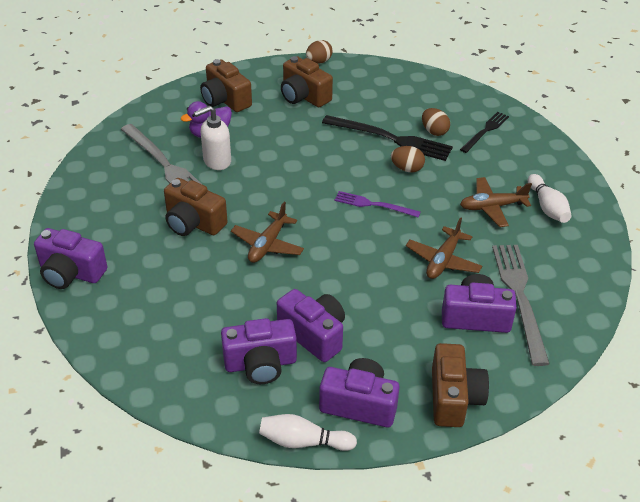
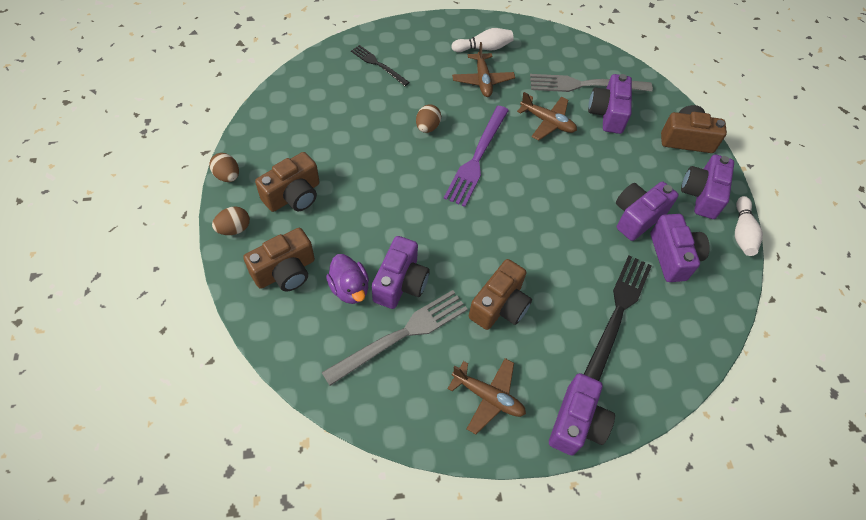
camera: 90 degrees left, 15 degrees up
white soap dispenser [194,106,231,170] -> purple camera [372,236,430,309]
brown plane [231,202,304,263] -> brown plane moved to [448,358,526,434]
black fork [322,115,453,161] -> black fork moved to [584,255,652,381]
purple fork [335,191,421,218] -> purple fork [444,106,509,207], size x1.68
brown egg [422,108,450,136] -> brown egg moved to [212,206,250,235]

